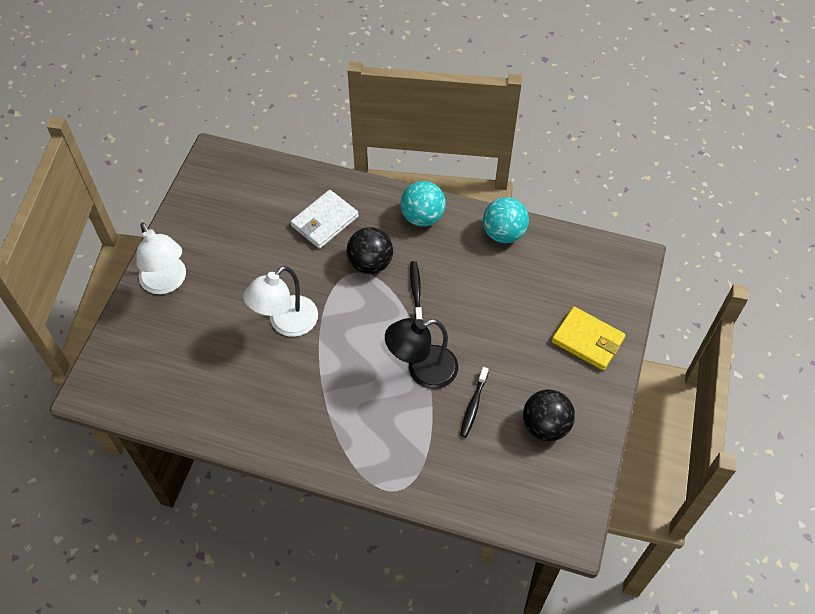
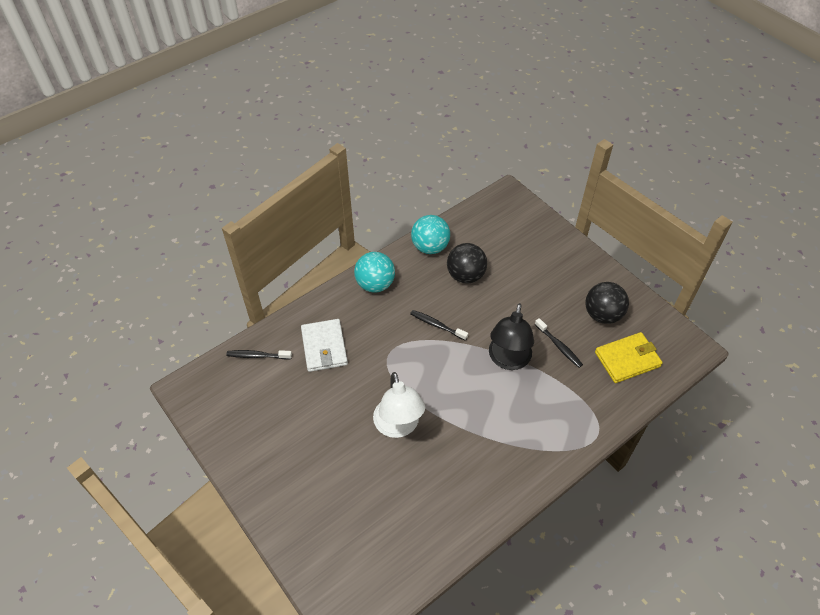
camera: 55 degrees left, 5 degrees down
white lamp [136,222,186,294] -> none
black ball [347,227,393,274] -> black ball moved to [447,243,487,284]
yellow wallet [552,307,626,371] -> yellow wallet moved to [595,332,663,383]
none -> black toothbrush [227,350,292,360]

